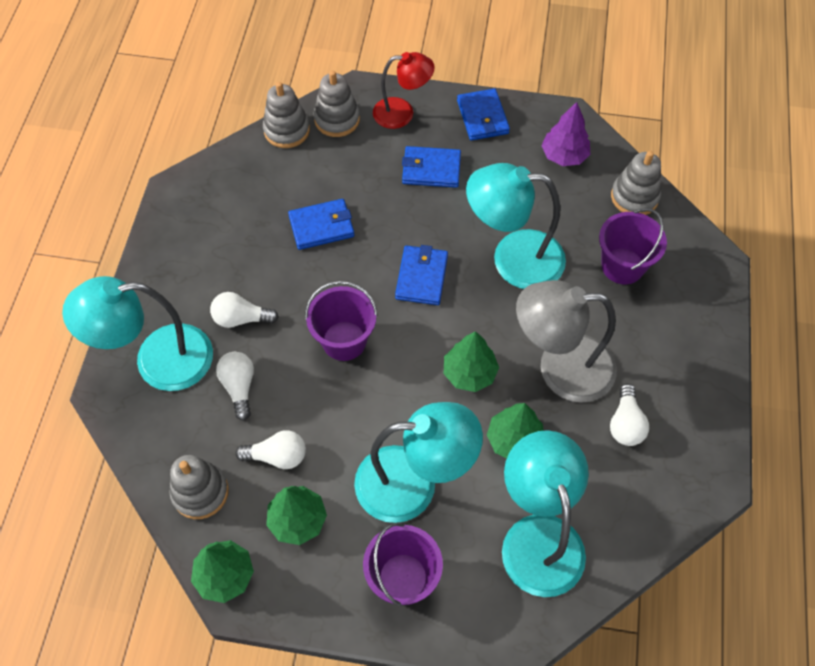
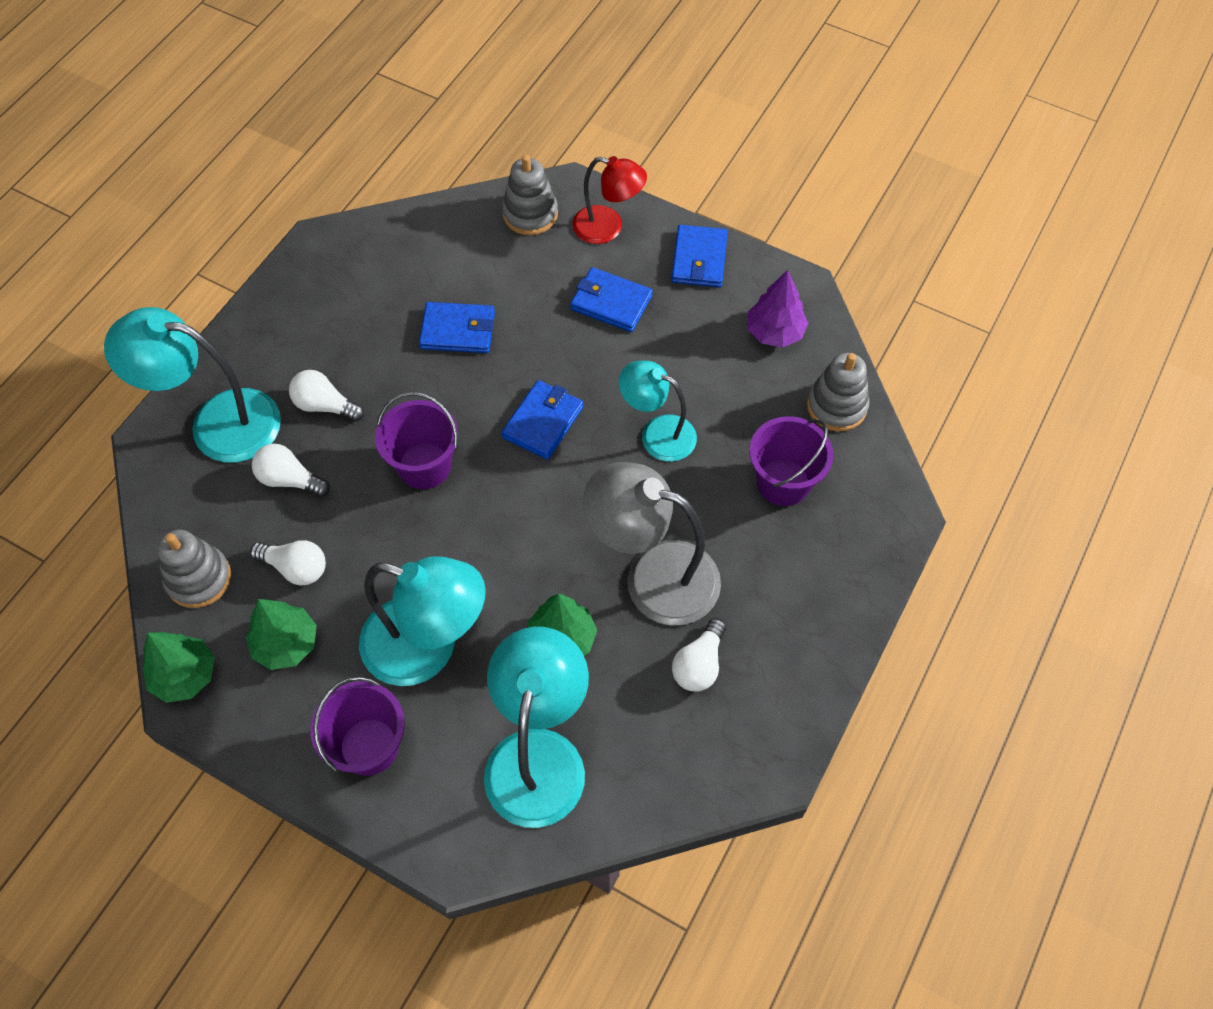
camera: 20 degrees right, 0 degrees up
white light bulb [216,352,254,421] -> white light bulb turned 75 degrees counterclockwise [252,444,330,497]
grey stacking toy [263,82,310,148] -> none
green tree [444,331,499,392] -> none
turquoise lamp [466,163,566,289] -> turquoise lamp [619,361,697,462], size x0.62

